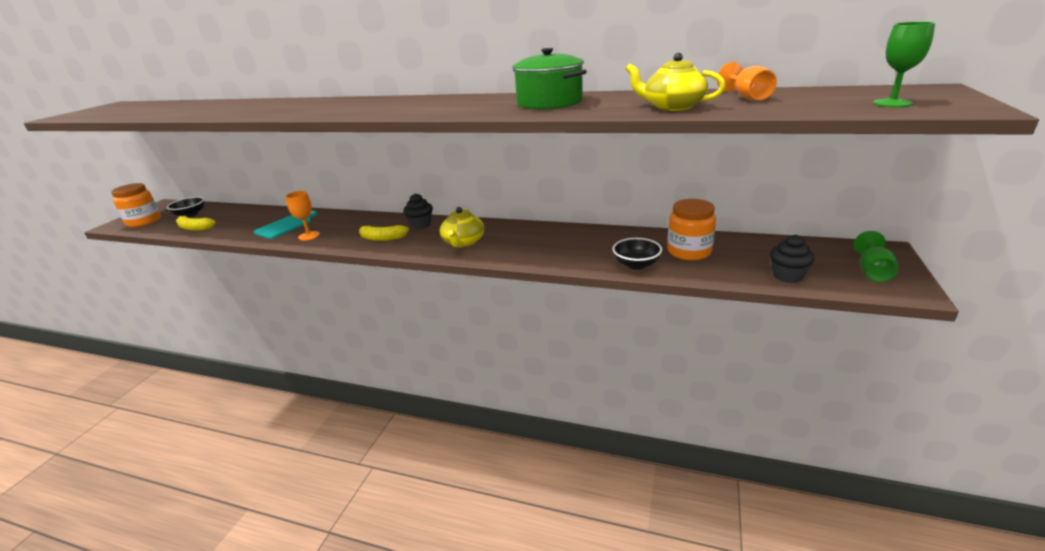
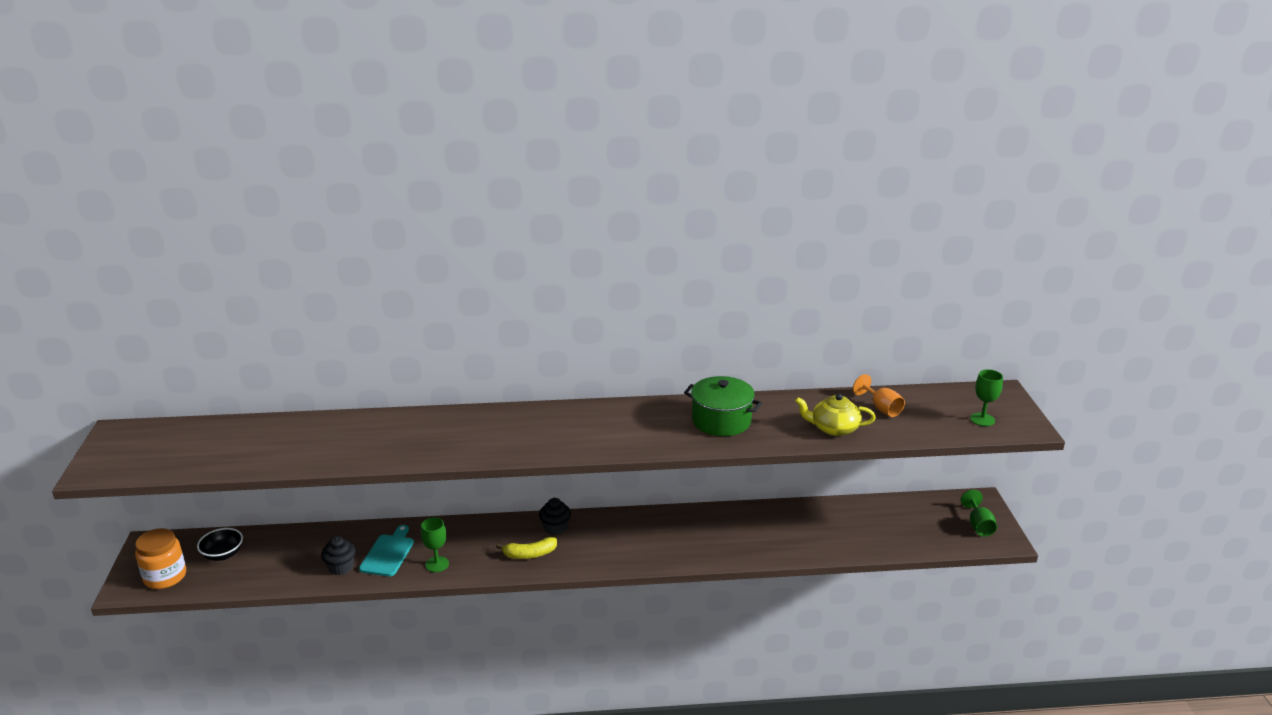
camera: 25 degrees left, 0 degrees up
yellow banana [176,215,216,231] -> none
orange goblet [286,191,320,241] -> green goblet [421,517,449,572]
yellow teapot [440,207,484,247] -> none
black bowl [612,238,662,270] -> none
orange jar [667,199,716,261] -> none
black cupcake [770,235,815,283] -> black cupcake moved to [321,536,356,575]

